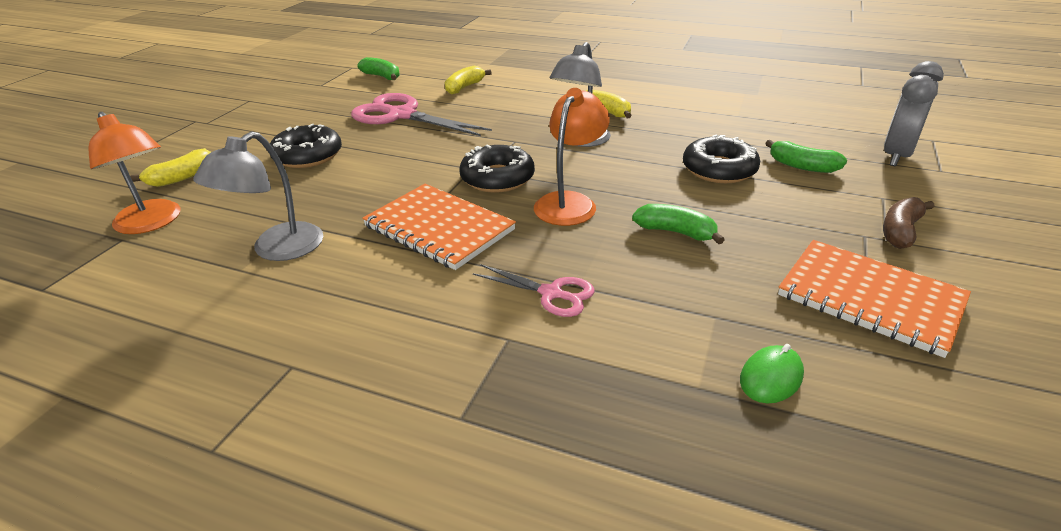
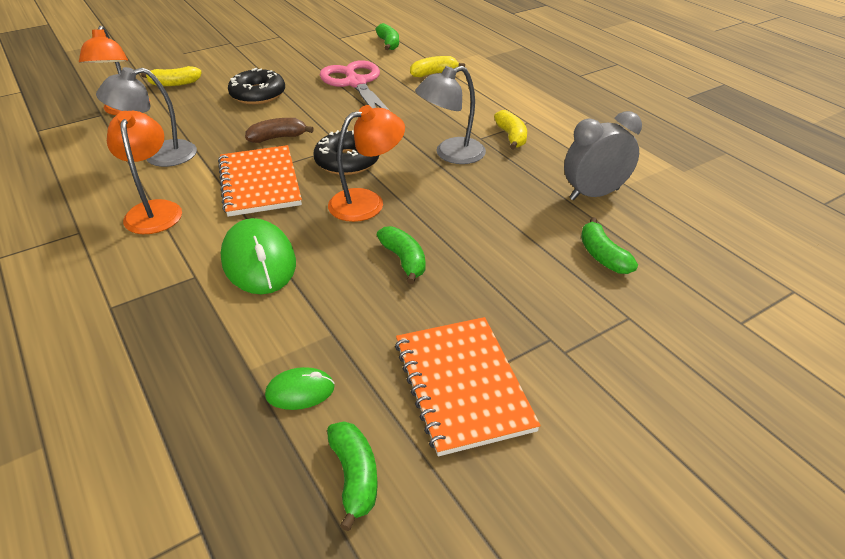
camera: 35 degrees right, 5 degrees up
pink scissors [473,264,594,317] -> green mouse [221,218,296,294]
black donut [683,134,761,183] -> none
brown banana [883,197,935,249] -> brown banana moved to [245,118,314,143]
grey clock [884,61,944,166] -> grey clock moved to [564,111,642,200]
none -> orange lamp [107,111,182,234]
none -> green banana [327,421,378,531]

